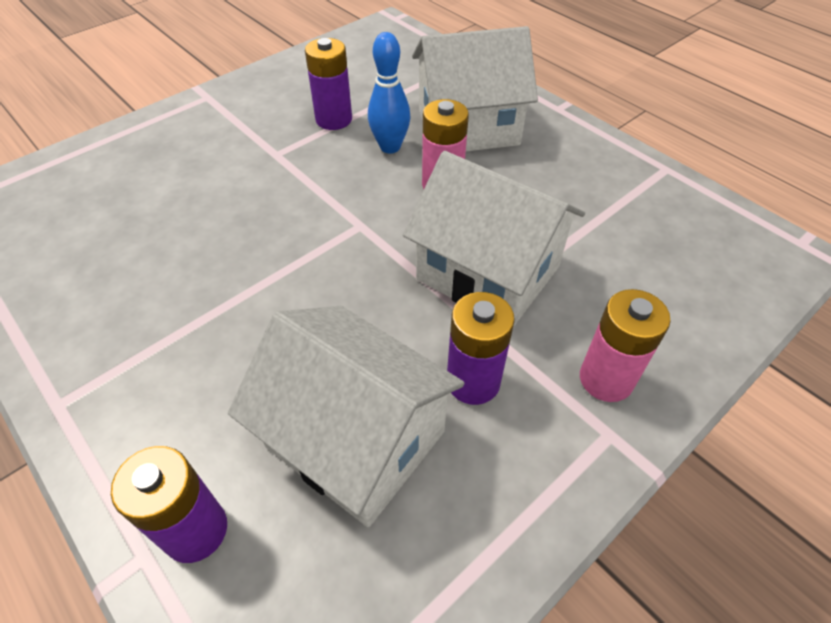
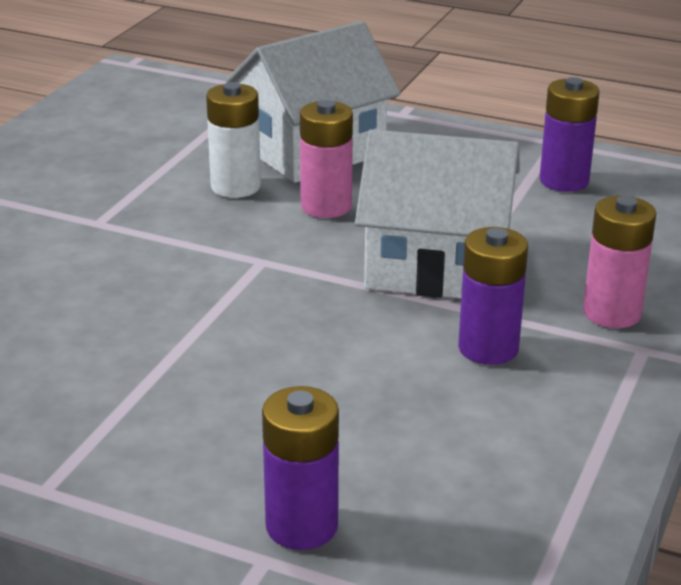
camera: 25 degrees left, 20 degrees down
white house [228,306,464,527] -> none
purple battery [305,38,352,130] -> purple battery moved to [540,77,600,192]
blue bowling pin [368,32,411,153] -> white battery [206,82,261,198]

